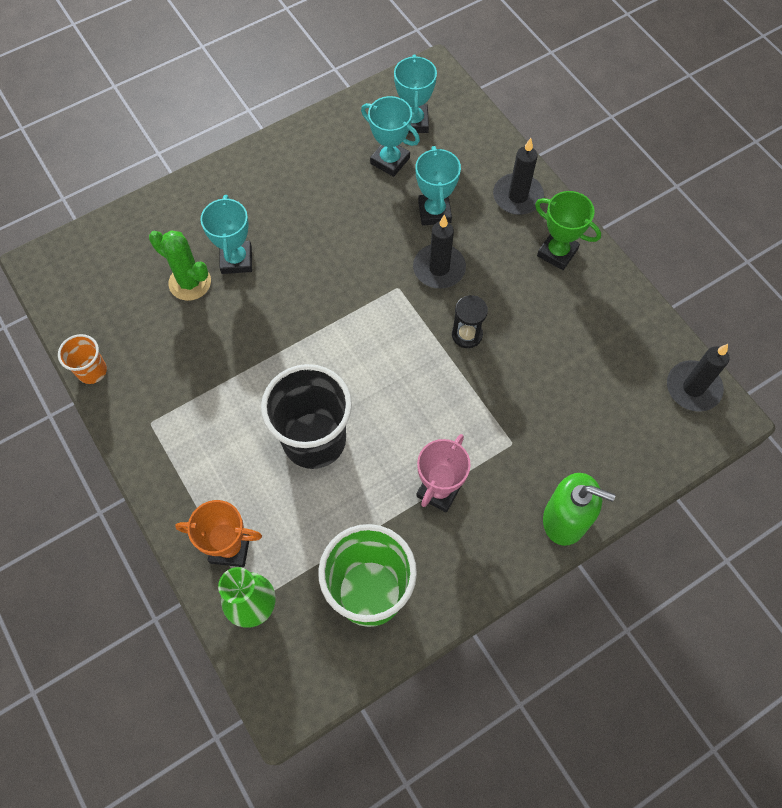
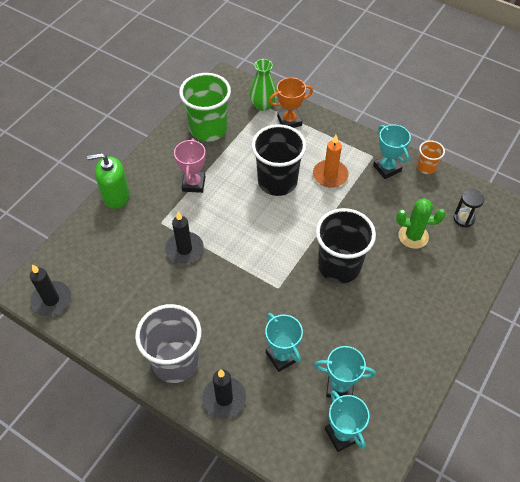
camera: 155 degrees right, 10 degrees down
turquoise trophy [200,195,252,274] -> turquoise trophy moved to [373,125,411,179]
black candle [413,215,466,289] -> black candle moved to [165,211,204,264]
black hourglass [452,295,488,348] -> black hourglass moved to [453,189,484,227]
green trophy [535,191,601,270] -> grey cup [135,304,201,383]
none -> orange candle [313,135,349,188]
none -> black cup [316,208,376,283]

